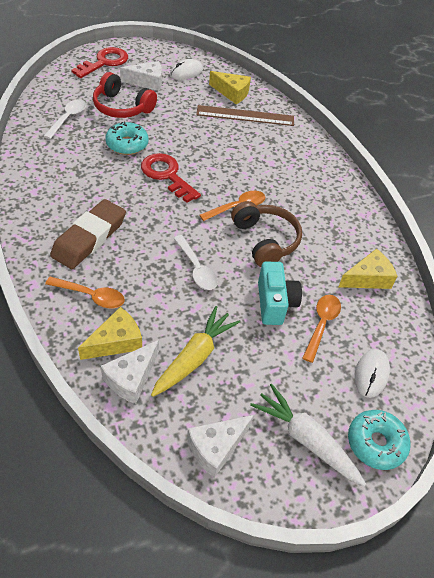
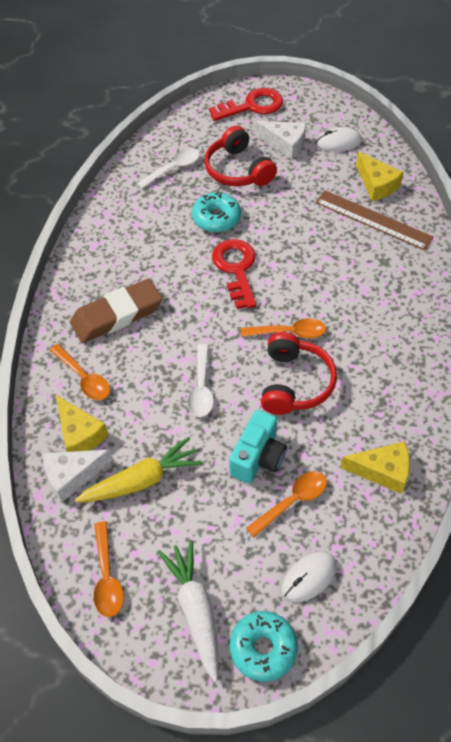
camera: 35 degrees right, 5 degrees up
yellow cheese [78,307,142,360] -> yellow cheese turned 60 degrees clockwise [55,394,108,452]
white cheese [187,415,254,478] -> orange spoon [94,521,124,617]
brown headphones [231,201,302,267] -> red headphones [261,332,337,415]

